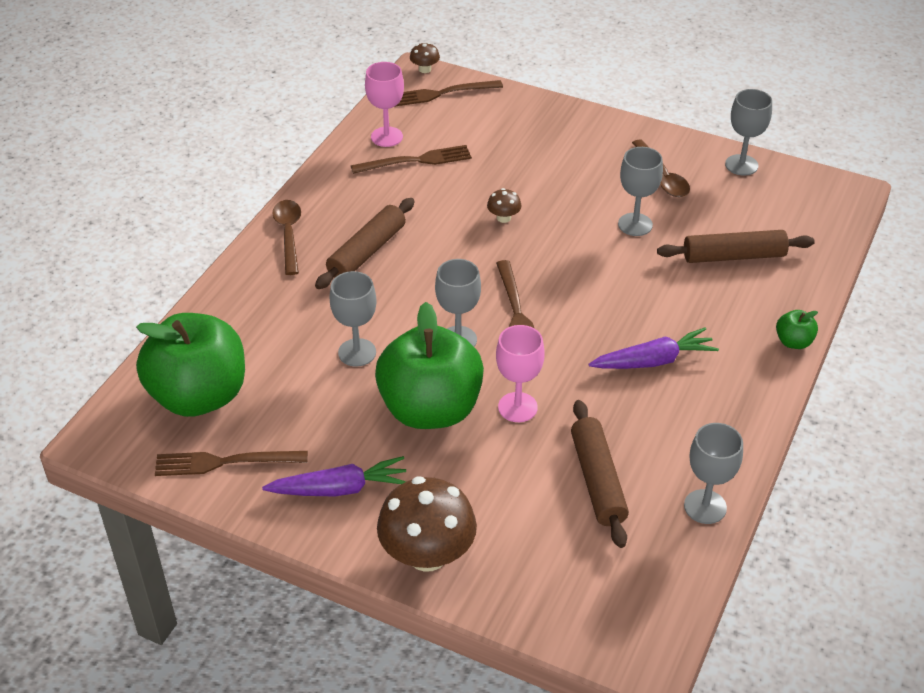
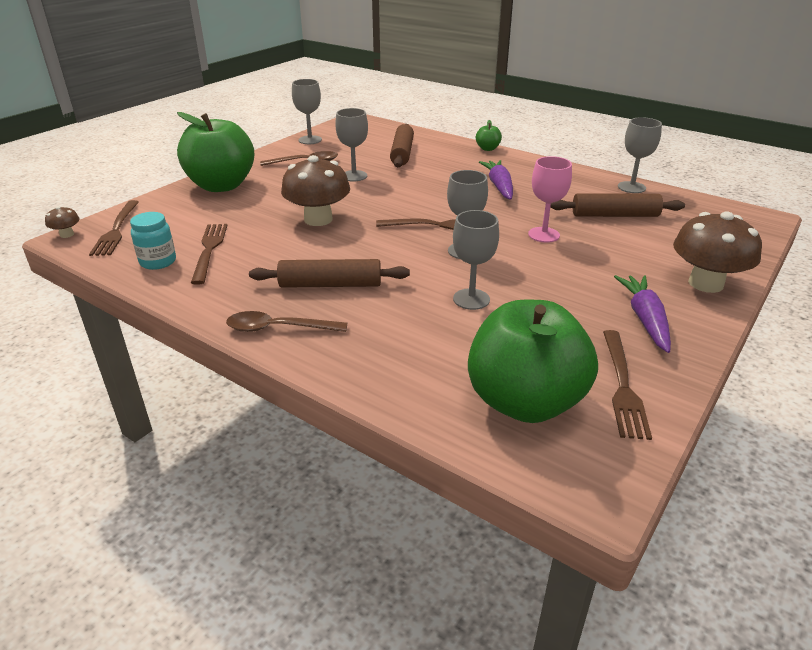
camera: 80 degrees left, 10 degrees down
brown rolling pin [315,198,415,289] -> brown rolling pin turned 45 degrees counterclockwise [249,259,410,288]
pink goblet [365,62,404,147] -> turquoise jar [130,212,176,270]
green apple [375,302,484,429] -> green apple moved to [177,112,255,192]
brown mushroom [487,188,521,223] -> brown mushroom [281,155,350,226], size x2.24

